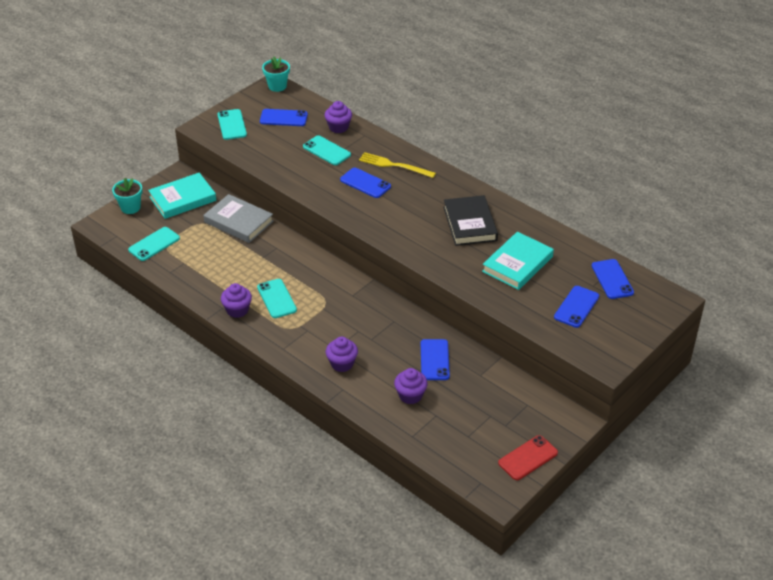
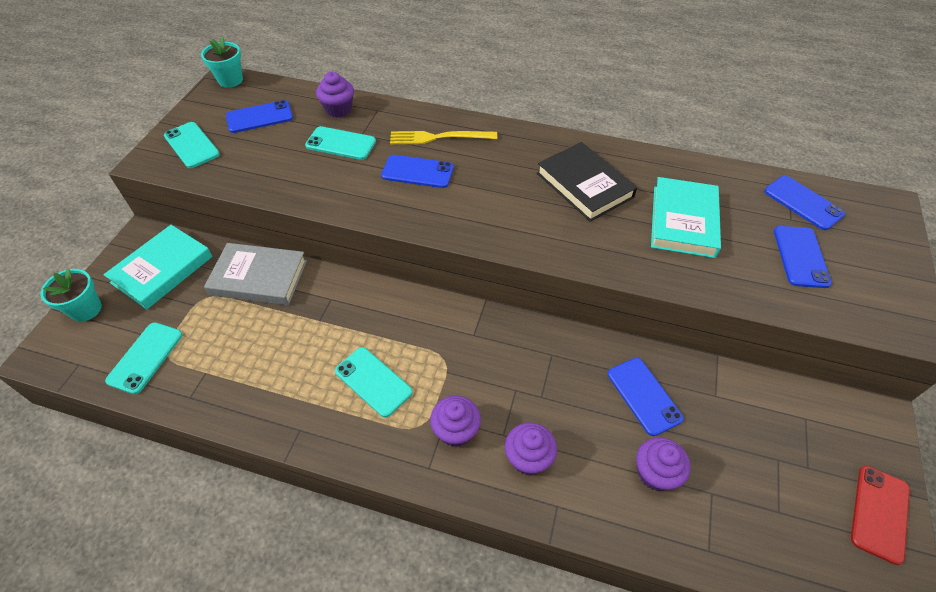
camera: 25 degrees left, 10 degrees up
purple cupcake [221,283,252,318] -> purple cupcake moved to [430,396,481,447]

